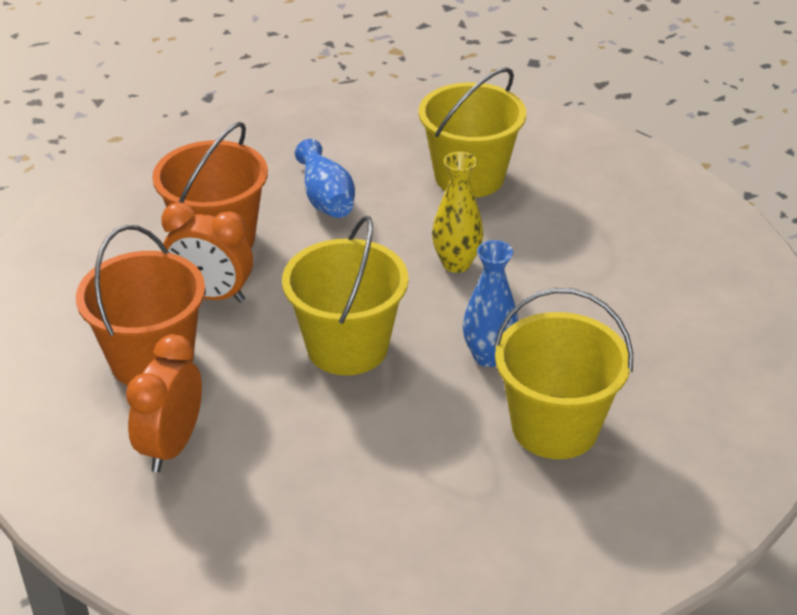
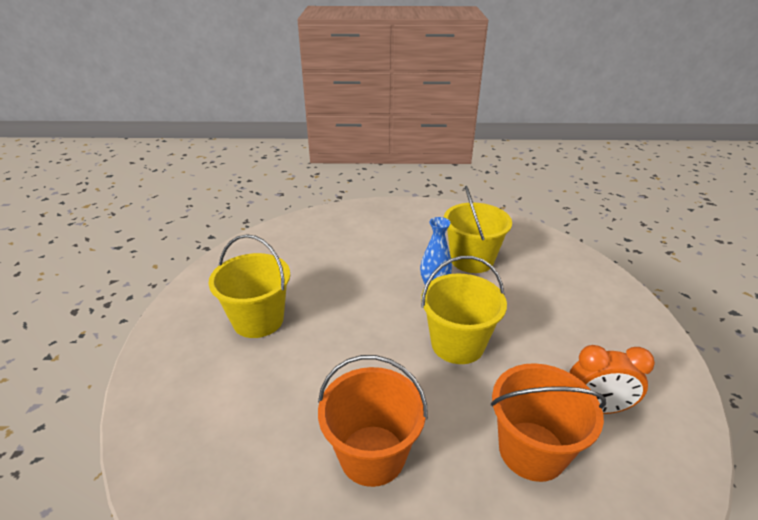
camera: 105 degrees left, 5 degrees down
orange clock [161,202,253,302] -> none
blue vase [295,139,355,218] -> none
yellow vase [432,152,483,273] -> none

